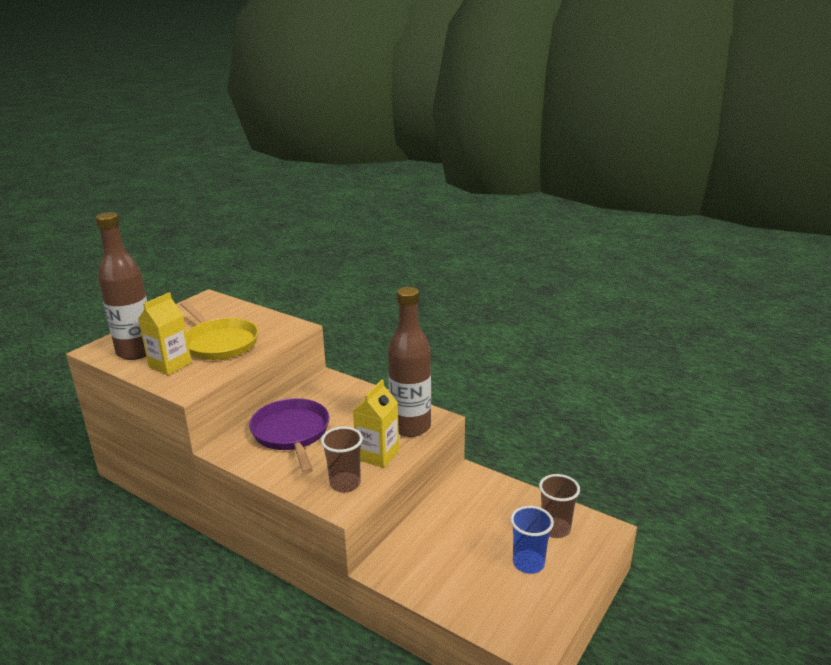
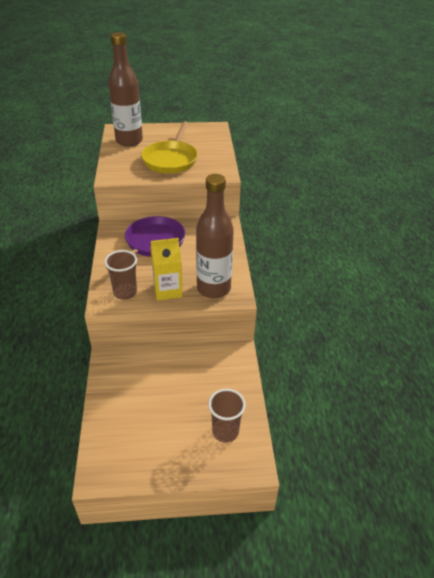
camera: 50 degrees right, 15 degrees up
yellow carton [138,292,192,375] -> none
blue cup [510,506,554,574] -> none

